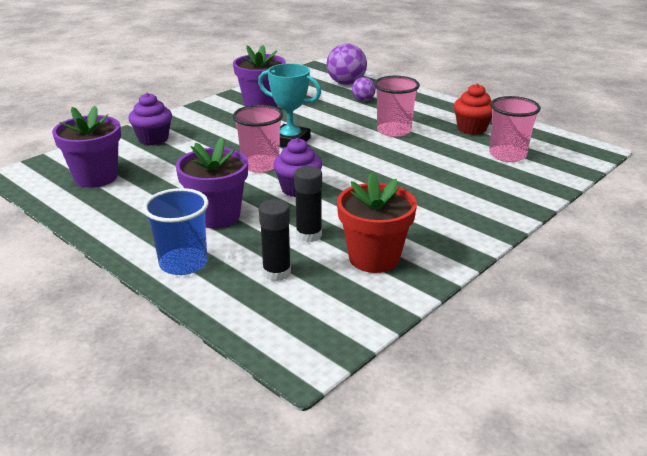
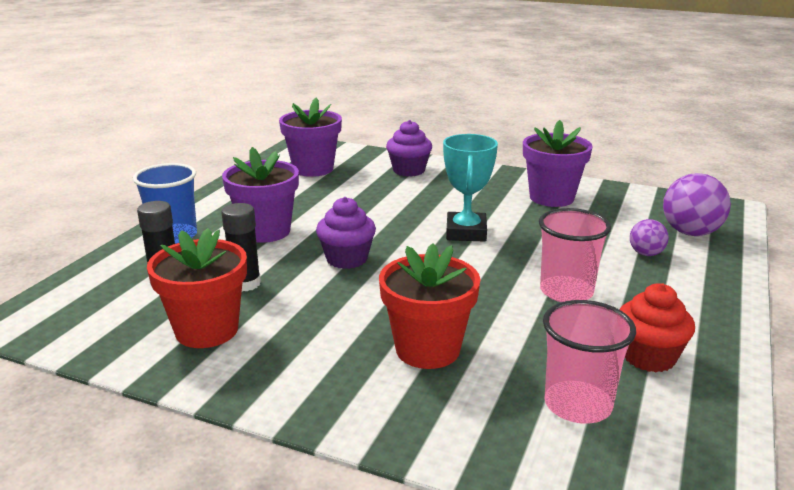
camera: 70 degrees right, 5 degrees down
pink cup [233,105,283,173] -> none
none -> red flower pot [379,243,481,369]

